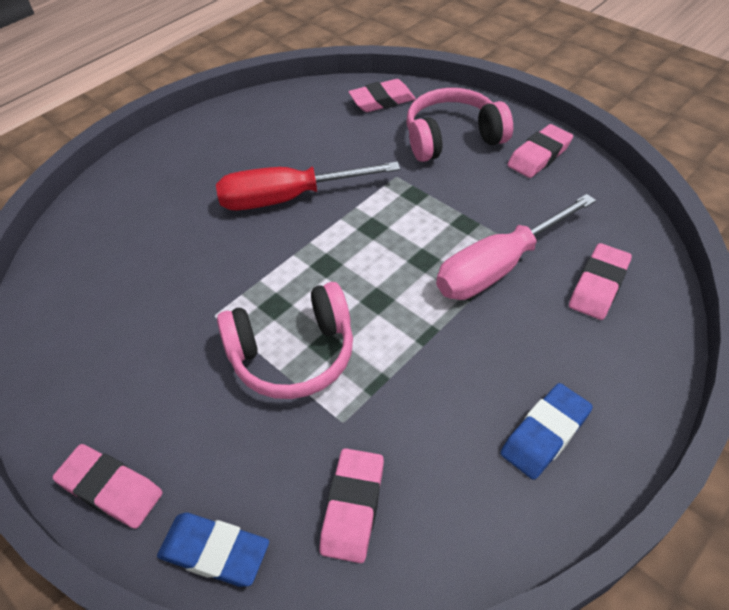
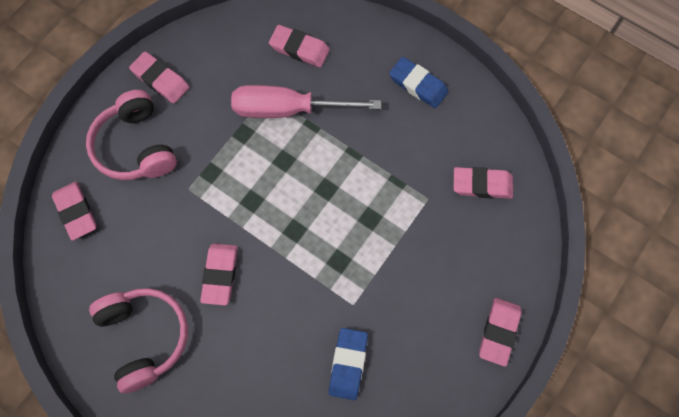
camera: 100 degrees left, 20 degrees up
blue eraser [157,512,269,587] -> blue eraser moved to [329,328,368,400]
red screwdriver [216,162,400,210] -> pink eraser [200,243,238,305]
pink headphones [217,282,353,399] -> pink headphones moved to [89,288,188,393]
pink screwdriver [436,194,596,300] -> pink screwdriver turned 135 degrees clockwise [231,85,381,118]

